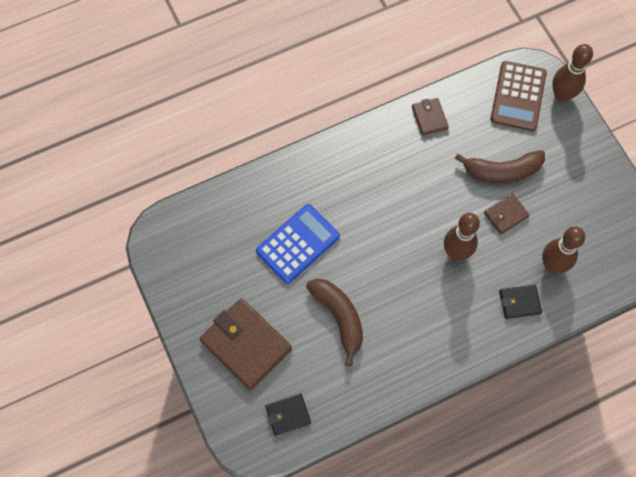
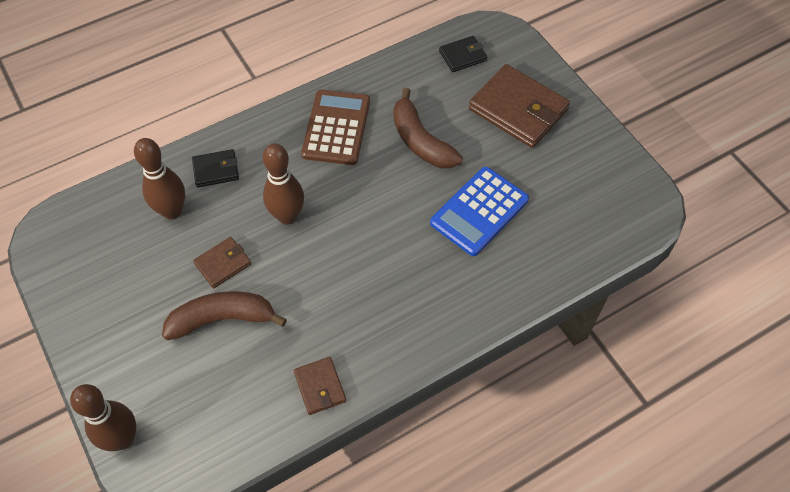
camera: 175 degrees right, 10 degrees down
brown calculator [490,61,547,131] -> brown calculator moved to [301,90,370,165]

